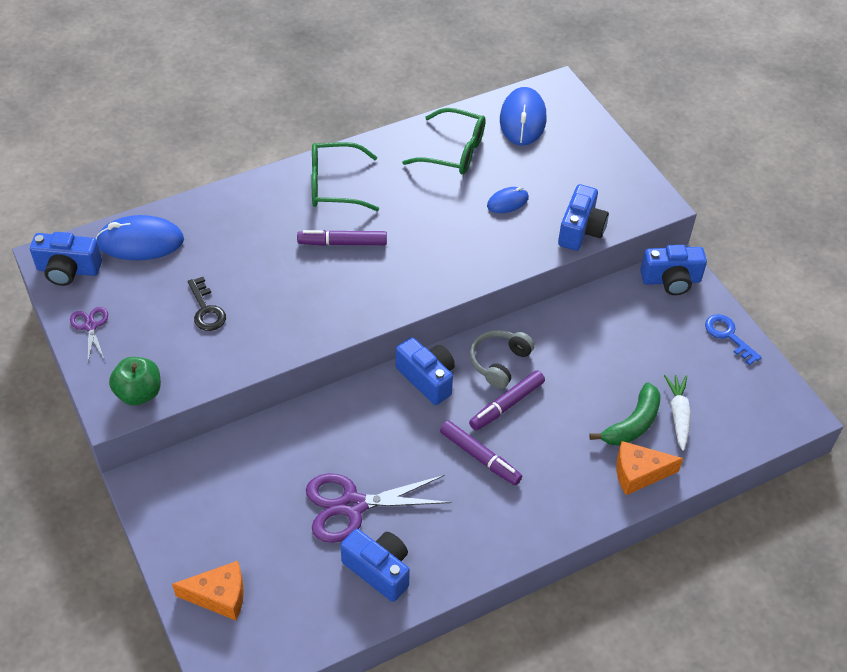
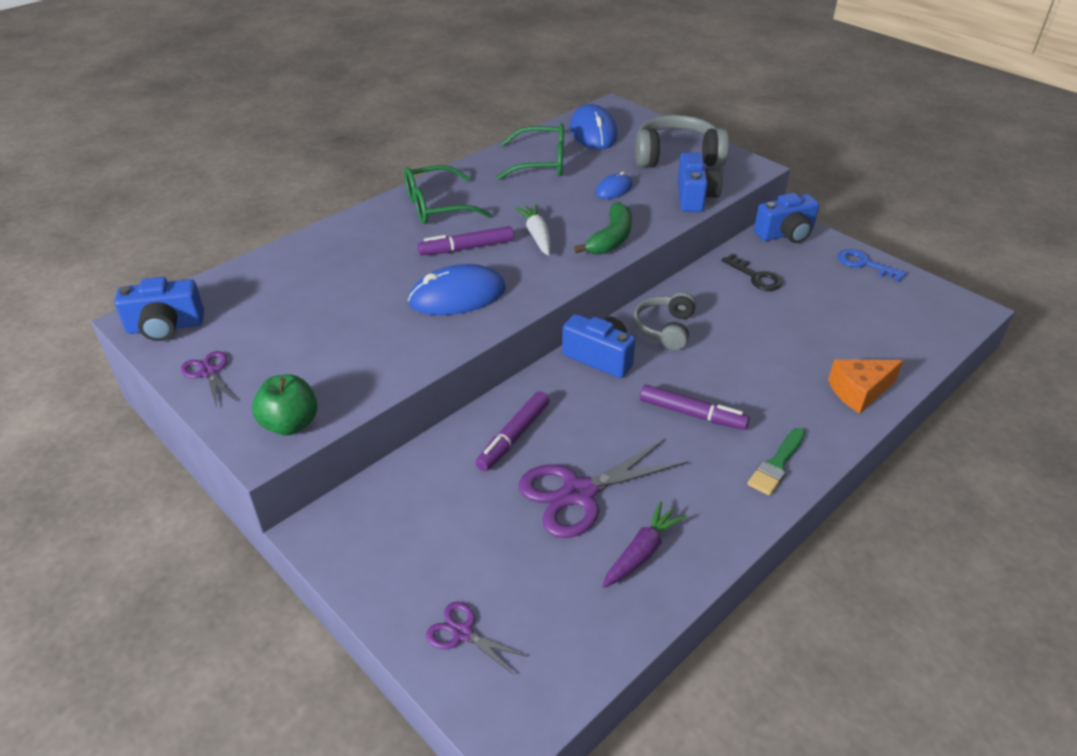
camera: 15 degrees left, 10 degrees down
blue mouse [96,215,184,260] -> blue mouse moved to [408,264,506,315]
orange cheese [172,561,244,620] -> purple scissors [426,602,526,675]
black key [188,277,226,331] -> black key moved to [721,253,783,291]
blue camera [340,529,410,602] -> purple carrot [602,501,687,588]
purple marker [469,370,545,431] -> purple marker moved to [476,391,549,471]
green banana [589,382,661,446] -> green banana moved to [574,202,632,254]
white carrot [664,375,691,451] -> white carrot moved to [515,204,550,255]
none -> grey headphones [635,115,729,167]
none -> green brush [747,428,805,496]

